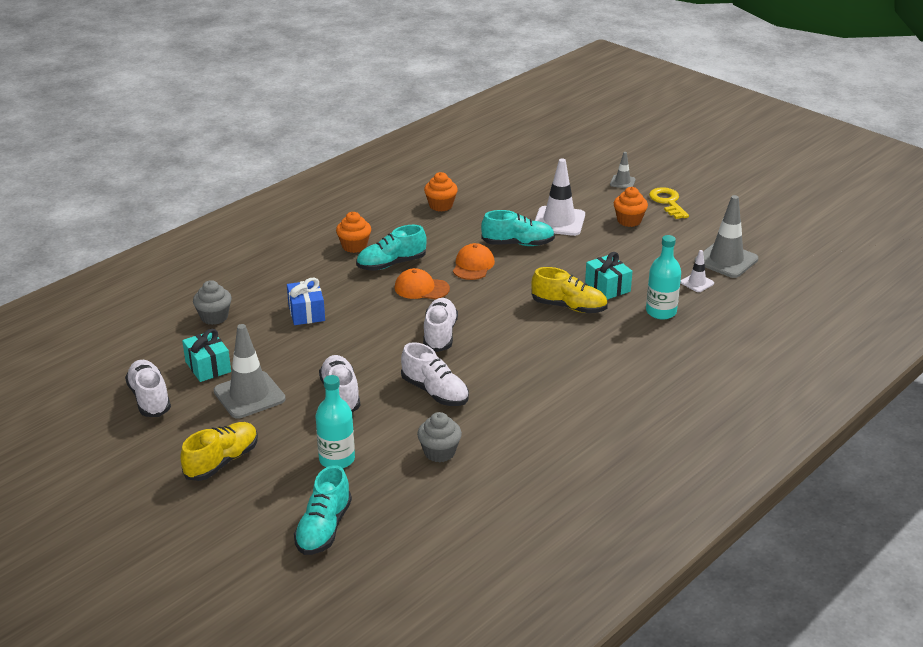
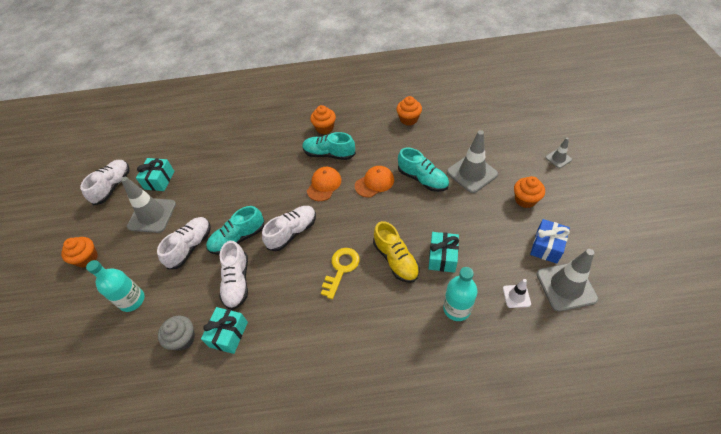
camera: 45 degrees right, 20 degrees up
yellow shoe [180,422,258,481] -> orange cupcake [61,237,98,268]
grey cupcake [193,280,232,325] -> none
blue gift [287,278,325,325] -> blue gift moved to [530,219,570,264]
turquoise shoe [294,465,352,555] -> turquoise shoe moved to [206,206,264,255]
orange cap [395,268,450,299] -> orange cap turned 60 degrees clockwise [307,167,341,201]
white traffic cone [535,158,585,236] -> grey traffic cone [447,130,498,193]
yellow key [649,187,689,219] -> yellow key moved to [321,248,360,299]
none -> turquoise gift [201,307,248,354]

